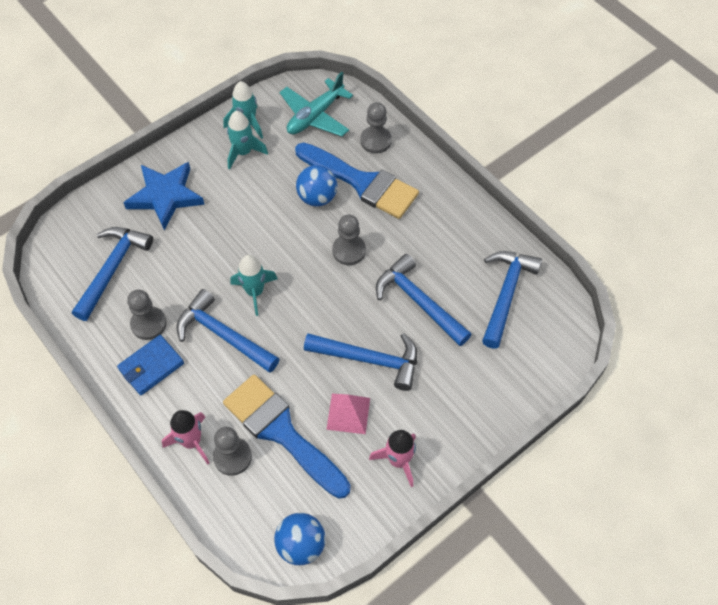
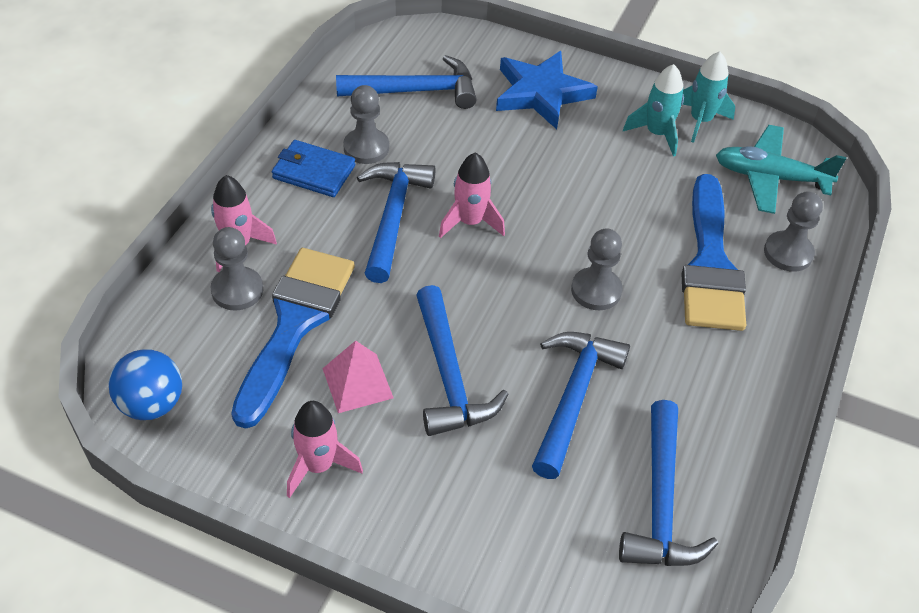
camera: 60 degrees right, 10 degrees down
turquoise rocket [231,255,278,316] -> pink rocket [439,153,505,238]
blue ball [296,165,337,206] -> none
blue hammer [482,251,542,348] -> blue hammer turned 105 degrees clockwise [619,400,718,566]

